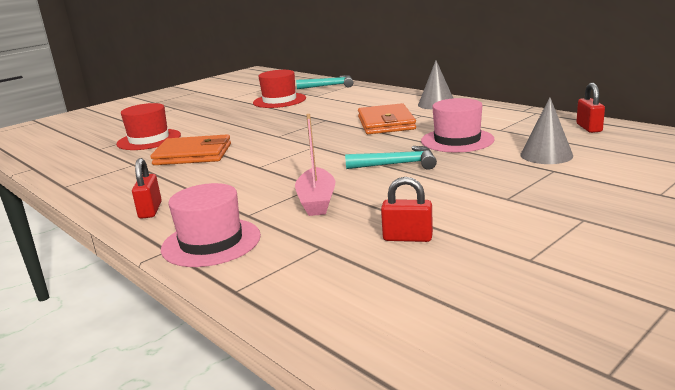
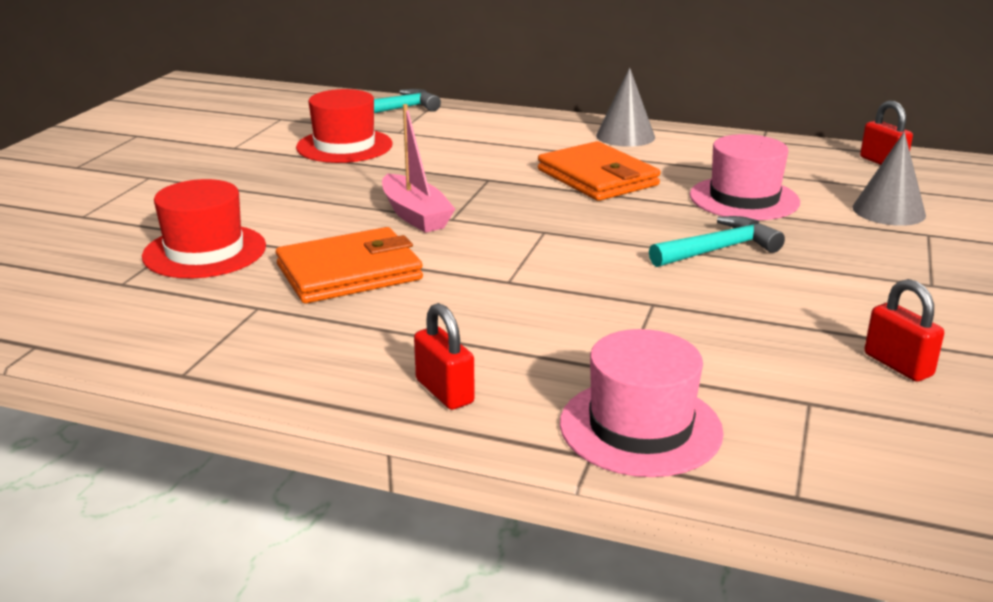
camera: 30 degrees left, 5 degrees up
pink boat [295,114,335,216] -> pink boat moved to [382,104,455,233]
red padlock [381,177,433,242] -> red padlock turned 75 degrees clockwise [864,279,944,382]

